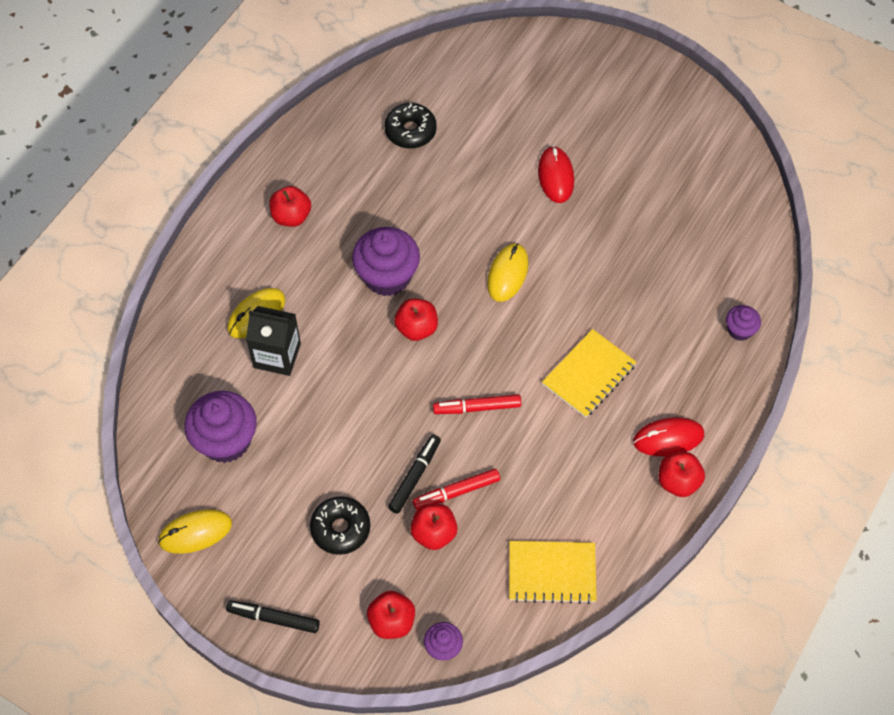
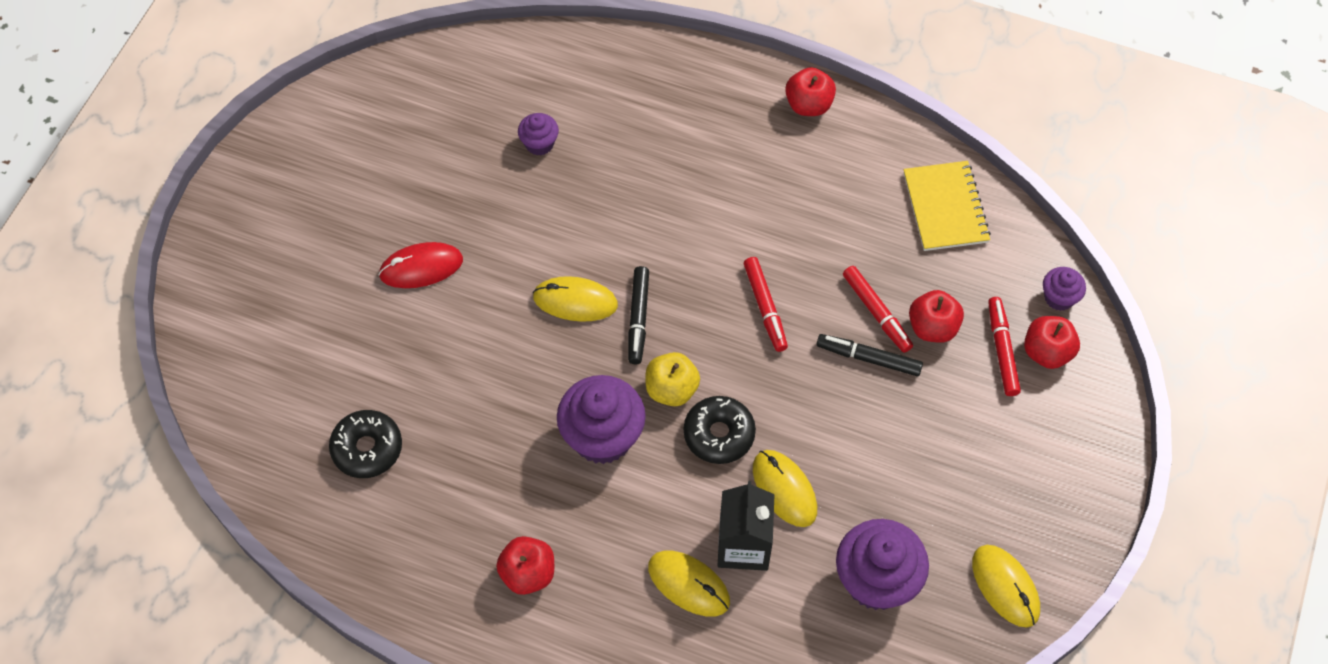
camera: 100 degrees left, 0 degrees up
black marker [226,600,320,633] -> black marker moved to [628,266,649,364]
black donut [310,496,370,555] -> black donut moved to [684,396,756,464]
red apple [394,299,438,341] -> yellow apple [645,352,700,406]
yellow notebook [542,329,637,418] -> none
red mouse [633,417,704,456] -> none
purple cupcake [726,305,761,341] -> purple cupcake moved to [518,113,559,156]
none -> yellow mouse [753,450,817,527]
none -> red marker [988,297,1021,396]

